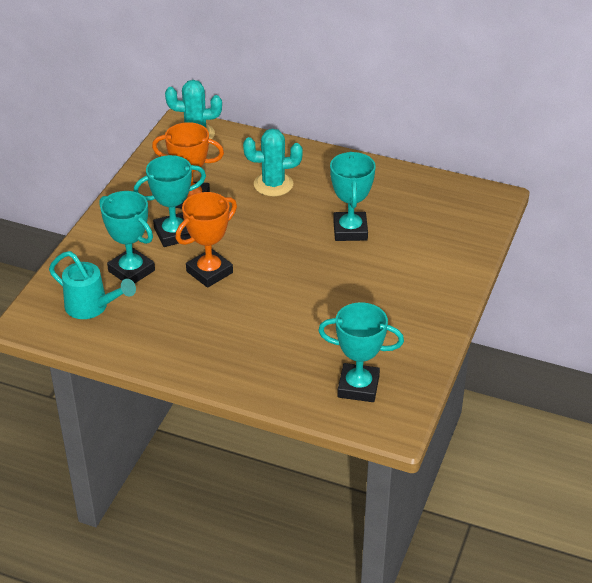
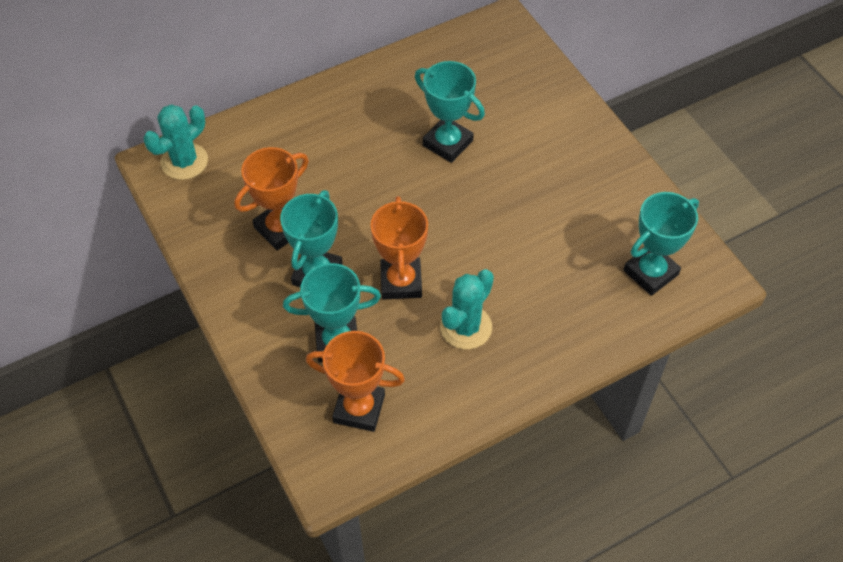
camera: 50 degrees left, 15 degrees up
turquoise watering can [49,251,136,319] -> orange trophy [306,331,405,432]
turquoise cactus [243,129,303,196] -> turquoise cactus moved to [440,269,494,349]

